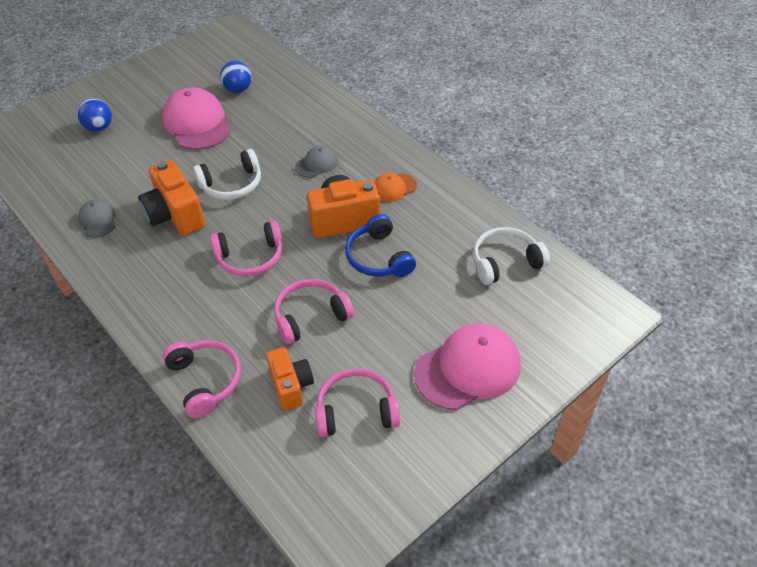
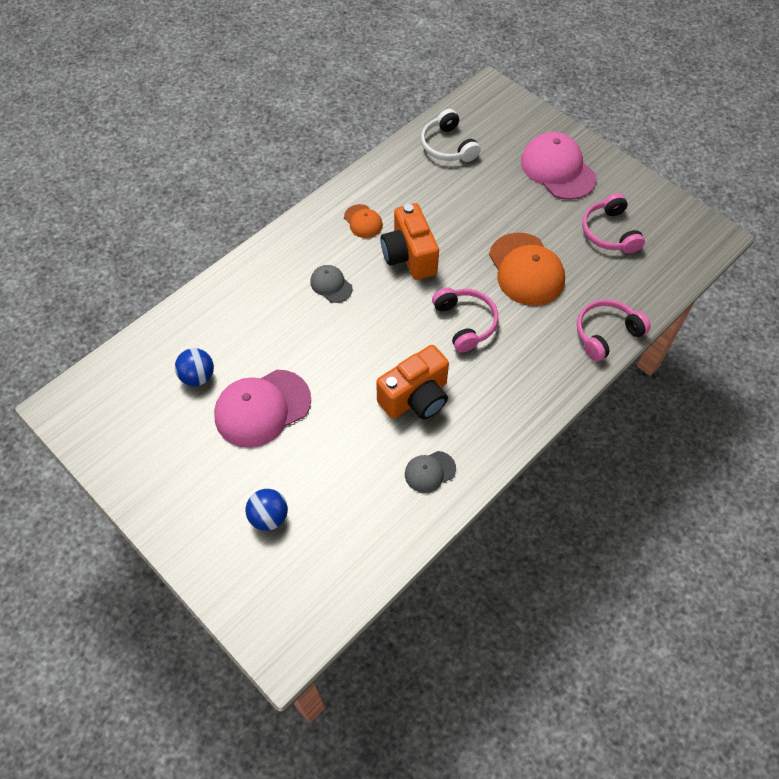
camera: 95 degrees left, 10 degrees up
white headphones [193,149,261,200] -> none
orange camera [266,347,314,411] -> none
pink headphones [274,279,354,344] -> orange cap [489,233,565,306]
blue headphones [345,214,416,277] -> none

